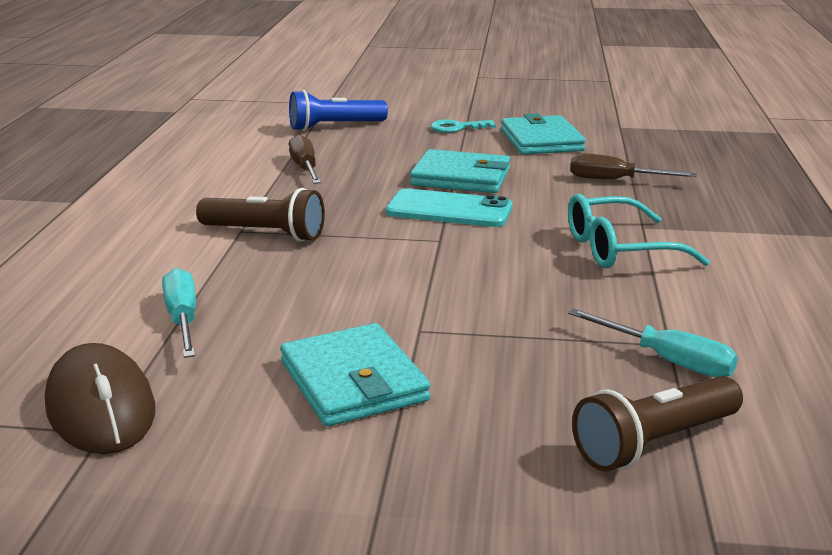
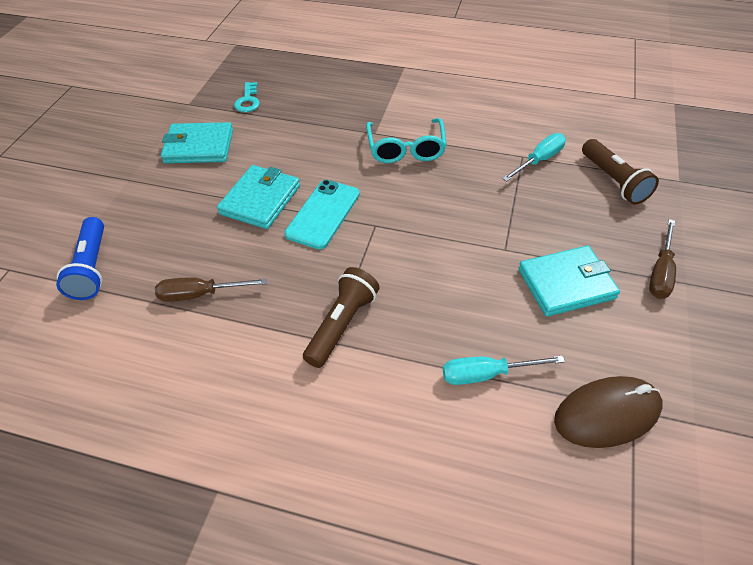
camera: 80 degrees left, 25 degrees up
turquoise key [430,119,496,133] -> turquoise key moved to [234,82,260,112]
brown screwdriver [570,154,697,179] -> brown screwdriver moved to [649,219,676,299]

